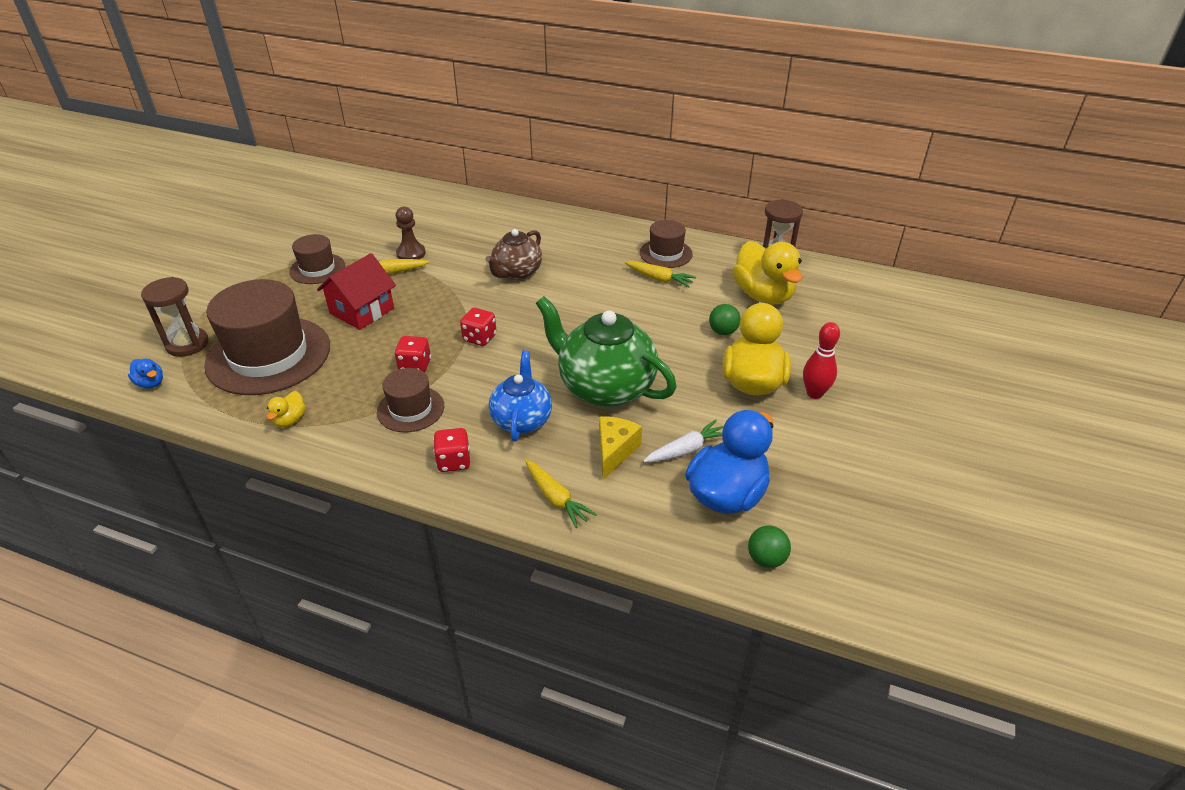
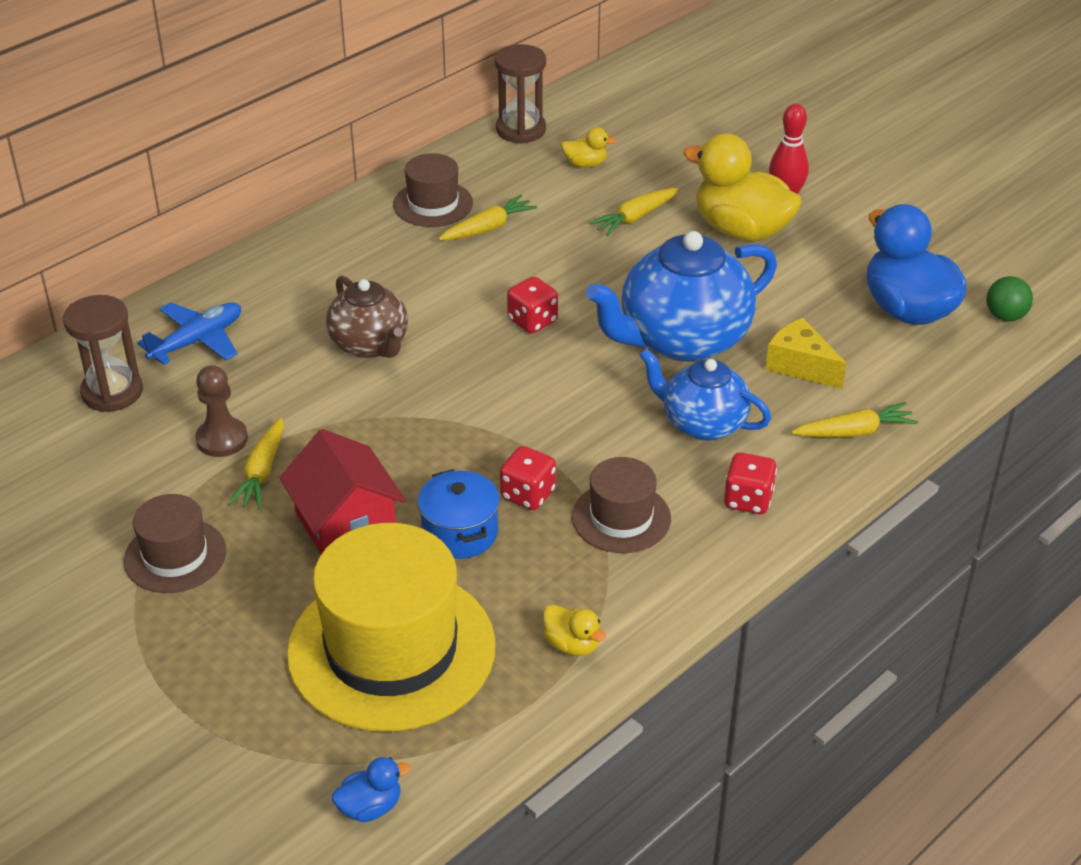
camera: 65 degrees left, 0 degrees up
brown hourglass [141,277,208,357] -> brown hourglass moved to [63,295,143,412]
brown hat [204,279,330,395] -> yellow hat [287,523,496,732]
red dice [460,308,497,346] -> red dice moved to [507,277,558,333]
green teapot [536,296,677,407] -> blue teapot [586,231,777,362]
white carrot [643,420,723,462] -> none
green ball [709,304,741,335] -> yellow carrot [589,188,679,236]
yellow duck [732,241,803,305] -> yellow duck [561,127,616,168], size x0.44
none -> blue plane [137,302,241,365]
none -> blue pot [418,469,500,559]

